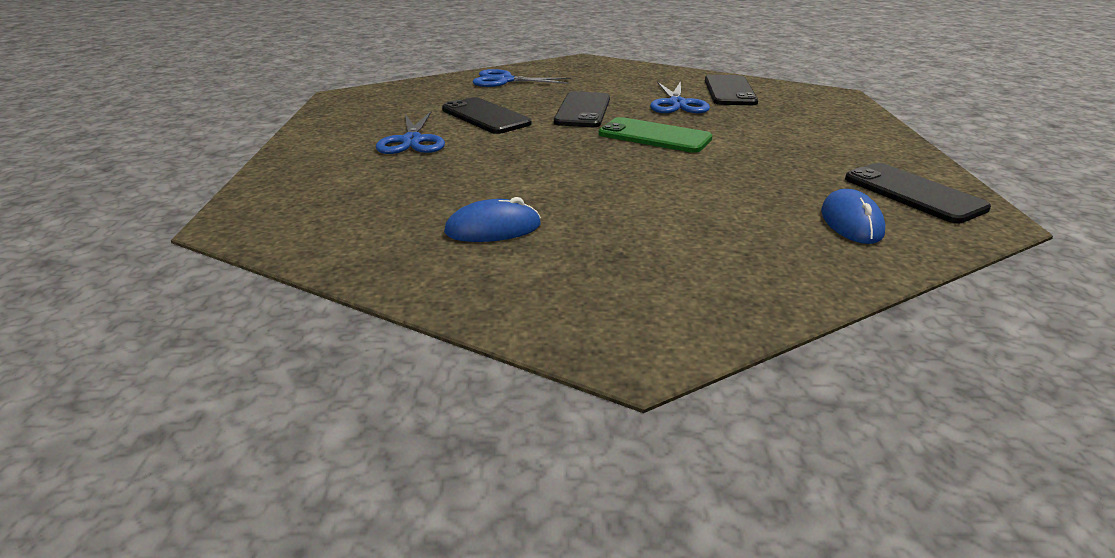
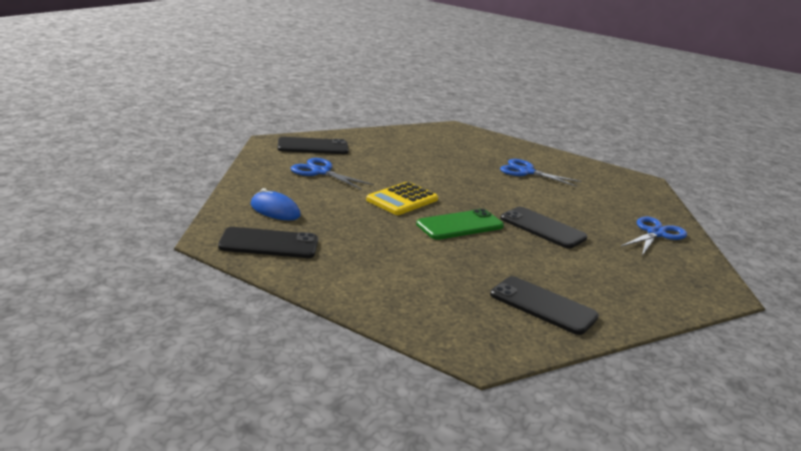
camera: 120 degrees right, 5 degrees down
black phone [442,97,532,134] -> black phone moved to [278,137,349,154]
blue mouse [444,197,541,242] -> none
blue scissors [650,81,710,113] -> blue scissors moved to [291,158,374,190]
none -> yellow calculator [366,182,438,215]

